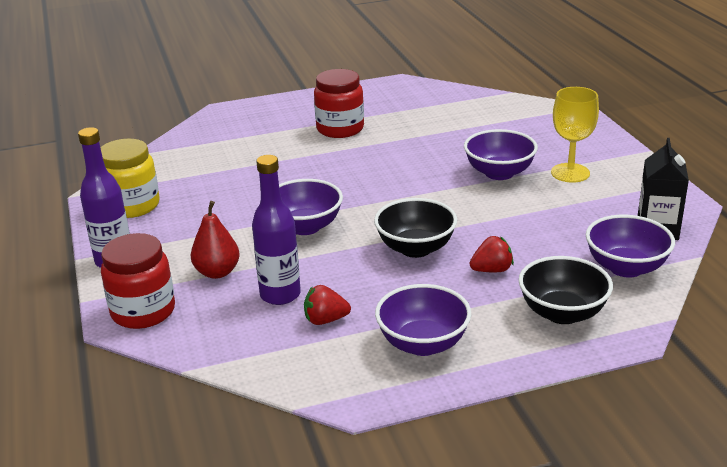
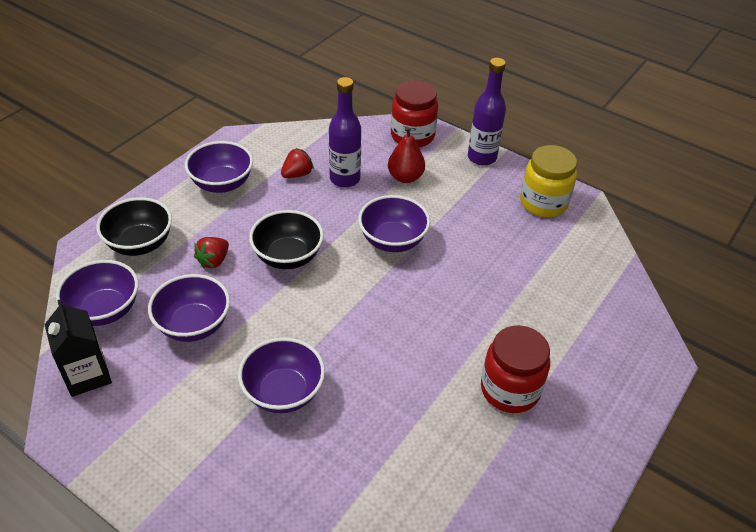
camera: 140 degrees right, 15 degrees up
yellow goblet [551,87,599,183] -> none
none -> purple bowl [148,274,230,342]

